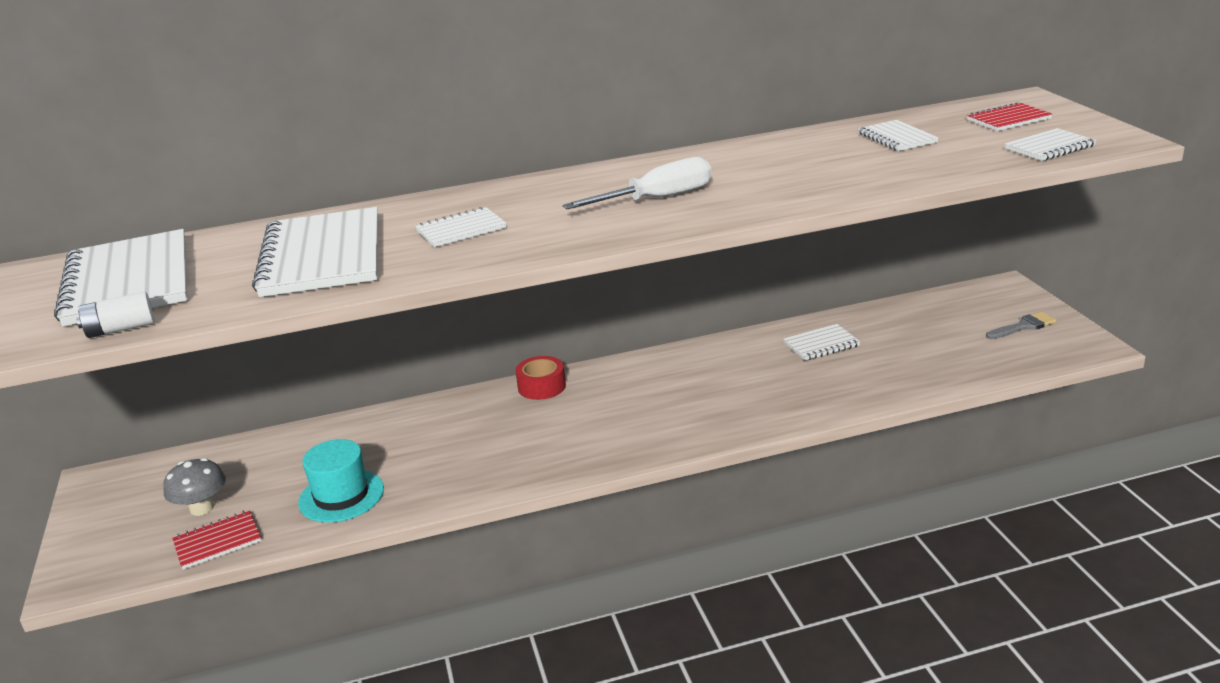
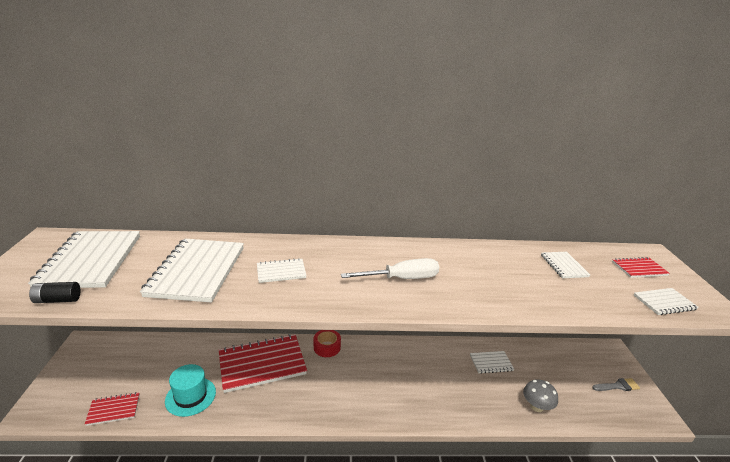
camera: 10 degrees right, 0 degrees up
white battery [76,291,155,338] -> black battery [29,282,80,303]
grey mushroom [163,458,226,516] -> grey mushroom moved to [523,379,558,412]
none -> red notebook [219,334,307,393]

